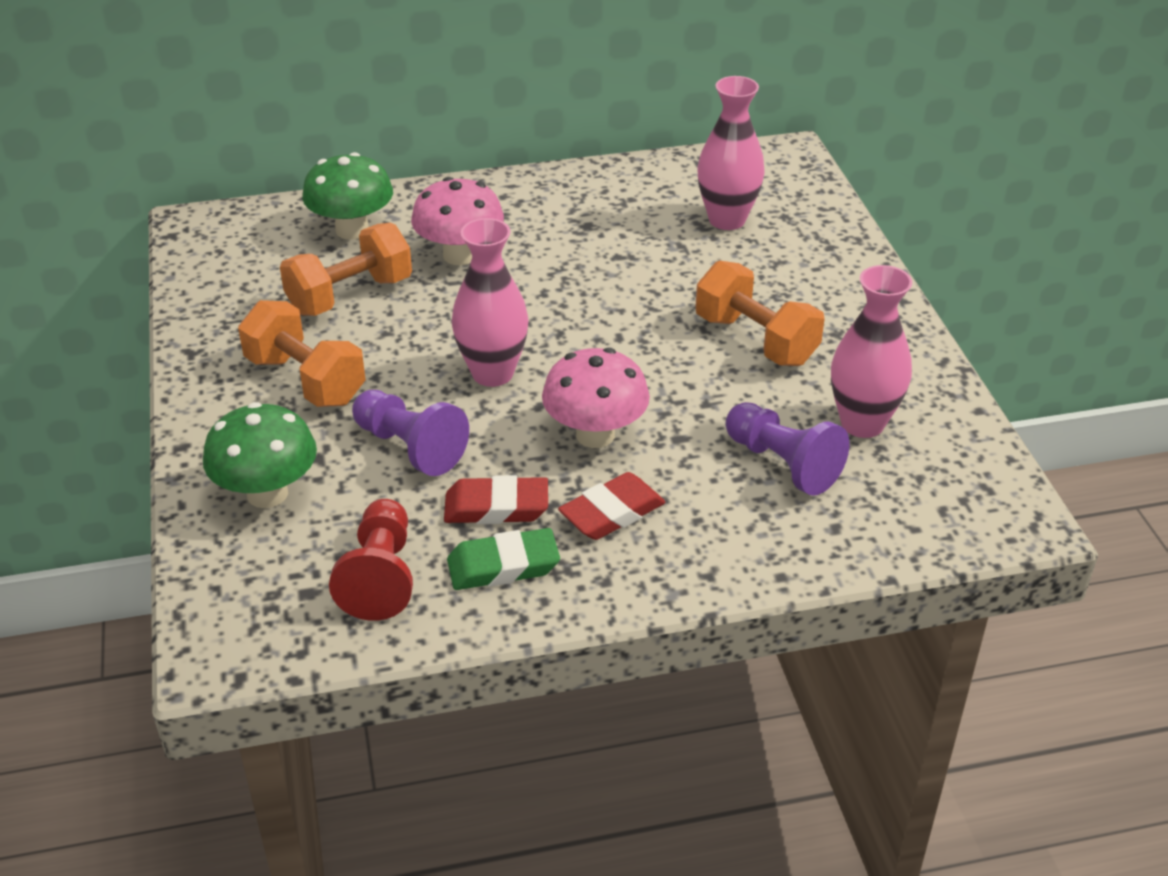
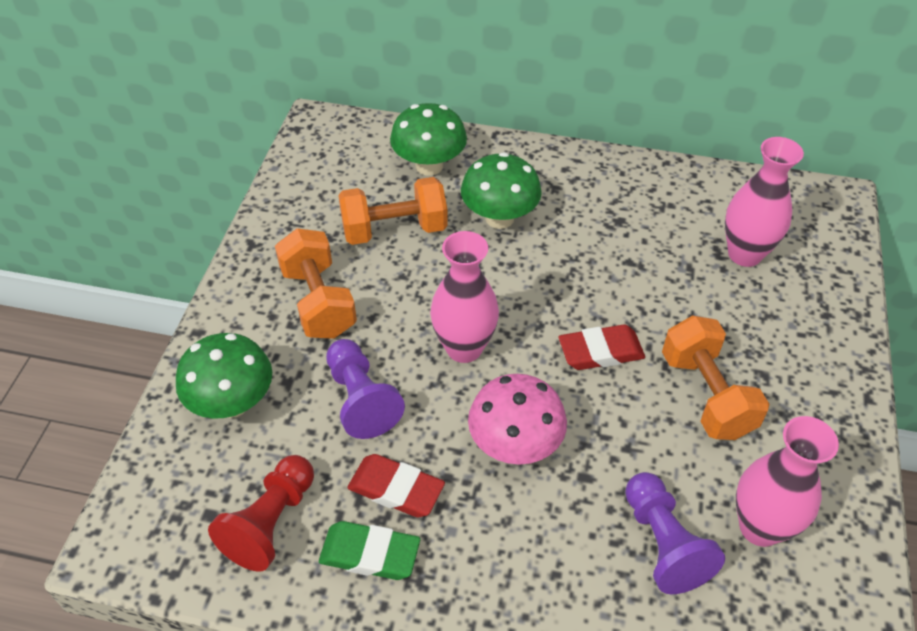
camera: 25 degrees right, 10 degrees up
pink mushroom [411,177,504,265] -> green mushroom [461,152,542,229]
red eraser [558,472,666,540] -> red eraser moved to [559,324,645,370]

